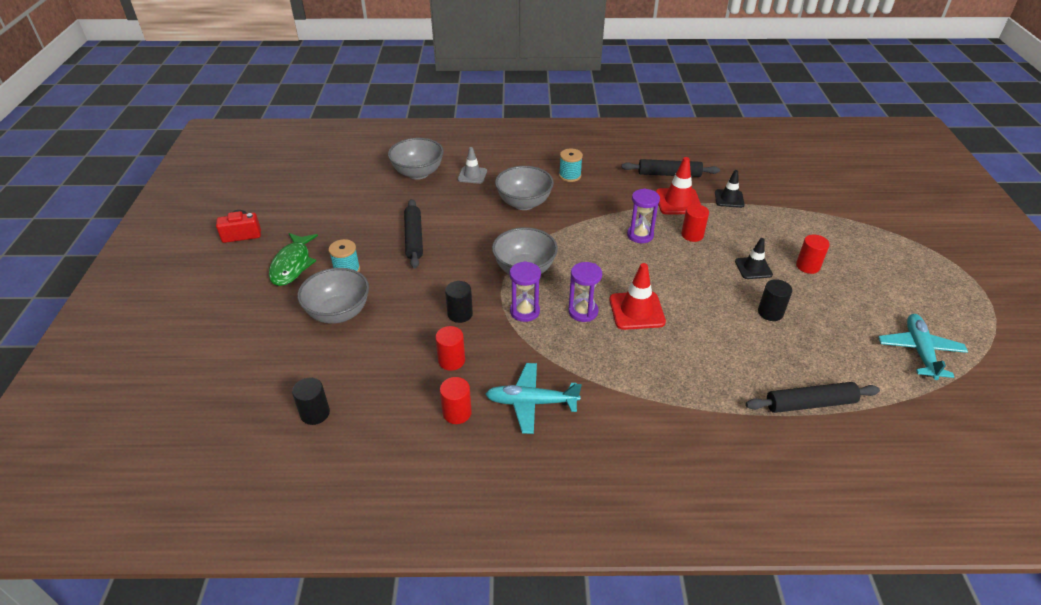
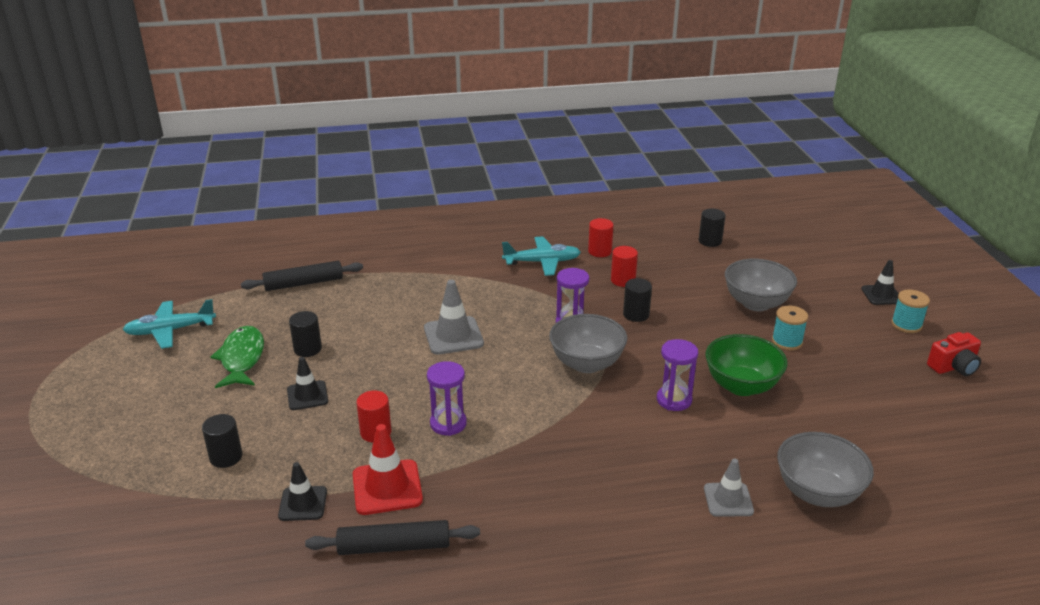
camera: 170 degrees right, 10 degrees down
green fish [269,233,318,286] -> green fish moved to [210,326,264,388]
black rolling pin [404,199,423,268] -> green bowl [705,334,788,396]
grey bowl [495,166,554,210] -> none
turquoise spool [559,149,583,182] -> turquoise spool moved to [891,290,930,333]
purple hourglass [568,262,602,322] -> purple hourglass moved to [657,339,698,411]
red traffic cone [609,263,666,330] -> grey traffic cone [424,280,484,355]
red cylinder [796,235,830,274] -> none
turquoise plane [878,314,968,380] -> turquoise plane turned 75 degrees clockwise [123,299,216,349]
none -> black cylinder [202,414,242,468]
none -> black traffic cone [861,260,899,305]

